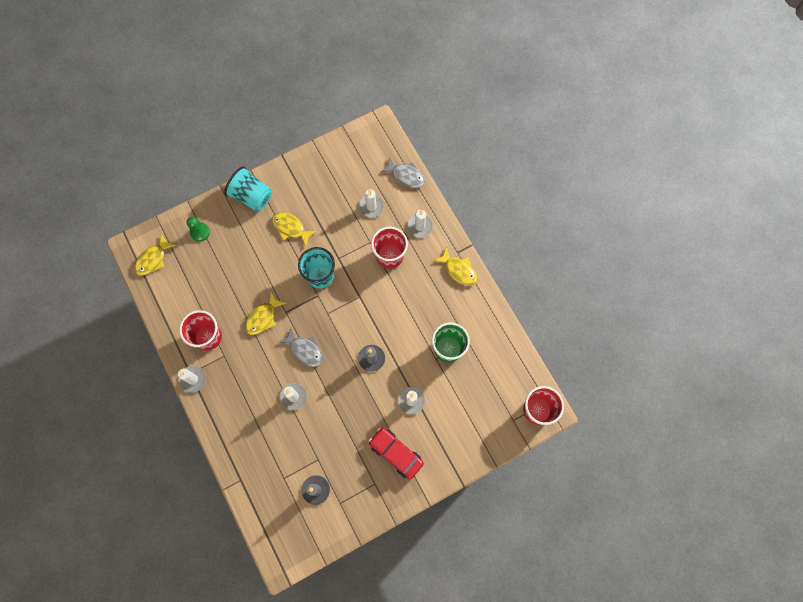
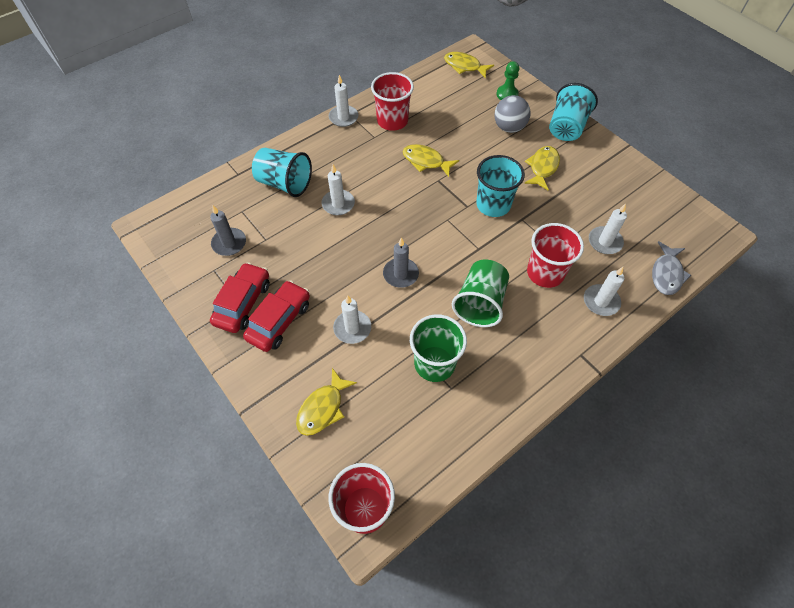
camera: 80 degrees right, 15 degrees down
grey fish [278,327,323,367] -> none
yellow fish [434,247,477,286] -> yellow fish moved to [296,368,357,436]
none -> red car [210,262,270,333]
none -> turquoise cup [252,148,312,197]
none -> green cup [452,260,509,327]
none -> grey ball [494,95,531,133]

